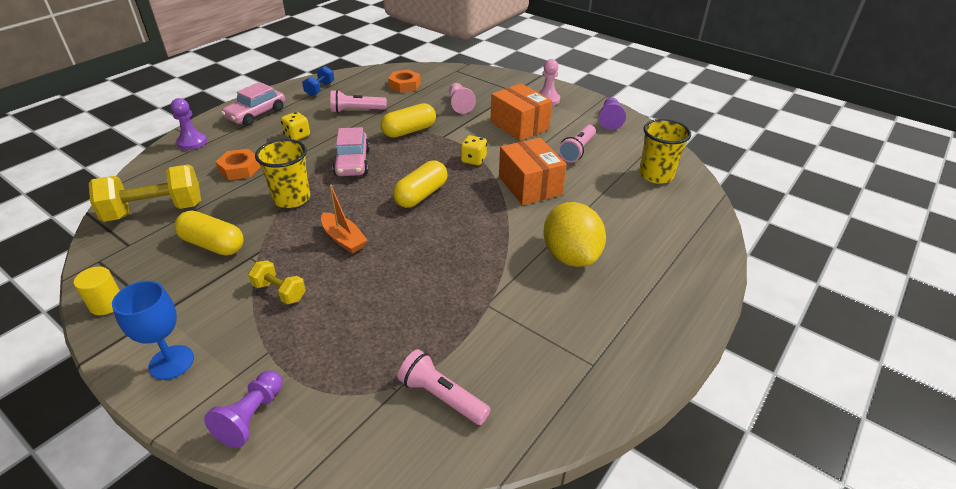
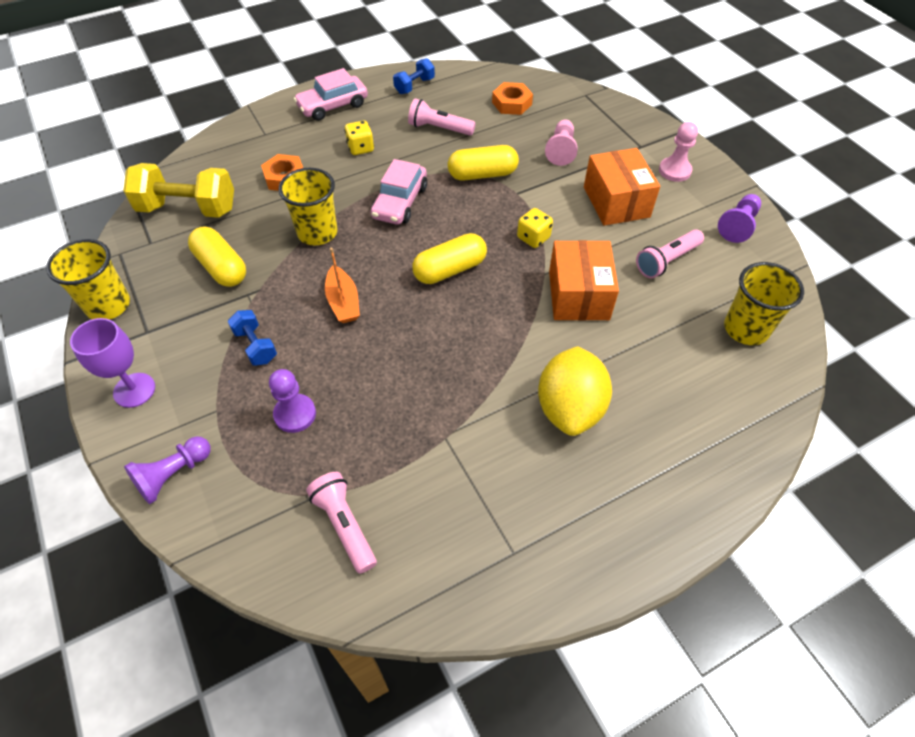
camera: 25 degrees right, 15 degrees up
yellow cylinder [74,266,120,315] -> yellow cup [46,239,130,320]
blue goblet [112,281,194,380] -> purple goblet [70,318,155,408]
purple pawn [171,98,207,150] -> purple pawn moved to [269,369,316,433]
yellow dumbbell [248,260,306,304] -> blue dumbbell [228,310,277,366]

